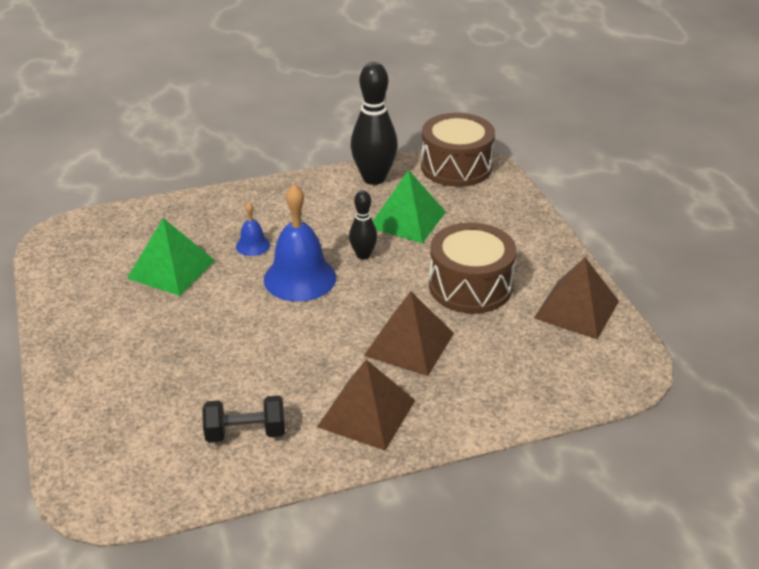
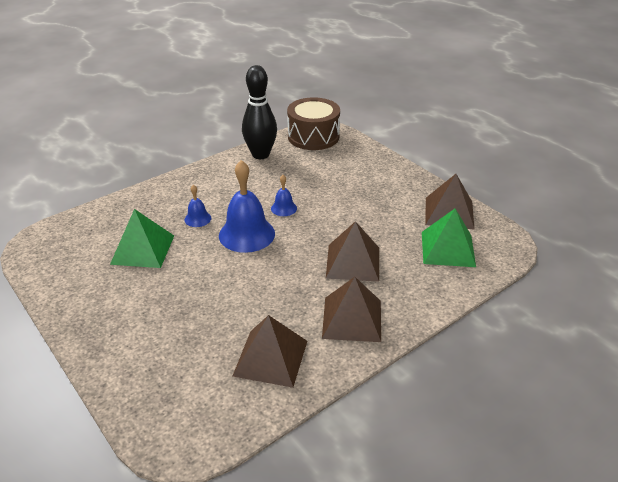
camera: 20 degrees left, 0 degrees up
black dumbbell [202,396,285,443] -> brown pyramid [233,315,307,388]
black bowling pin [349,190,377,260] -> blue bell [271,175,297,216]
green pyramid [373,170,446,243] -> green pyramid moved to [422,208,476,267]
brown drum [429,223,517,314] -> none

